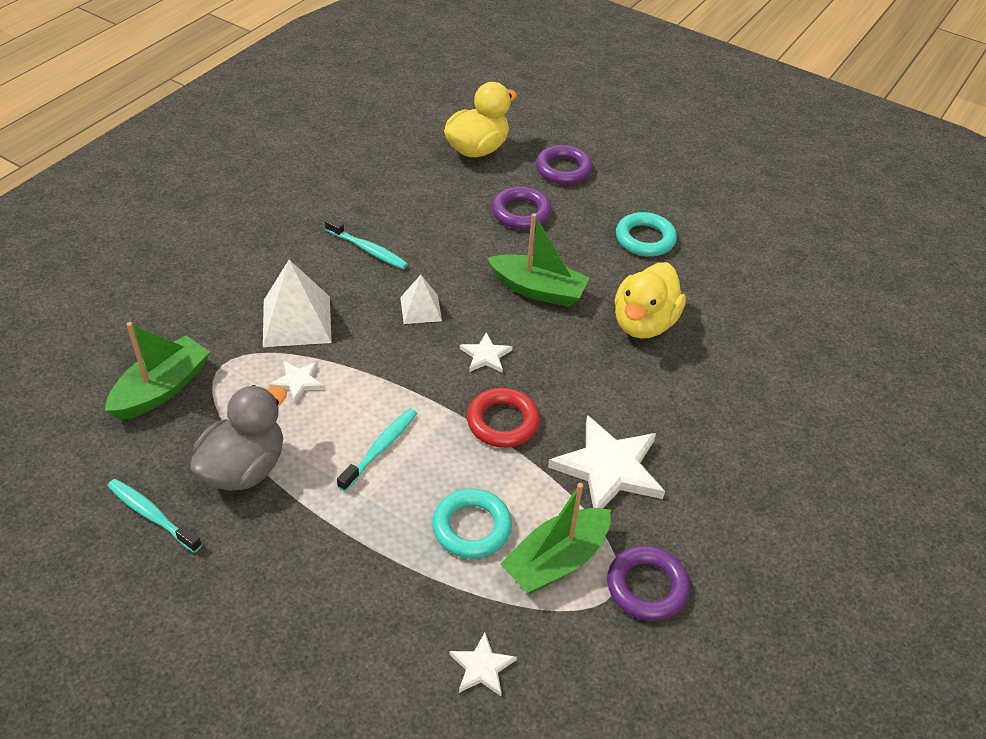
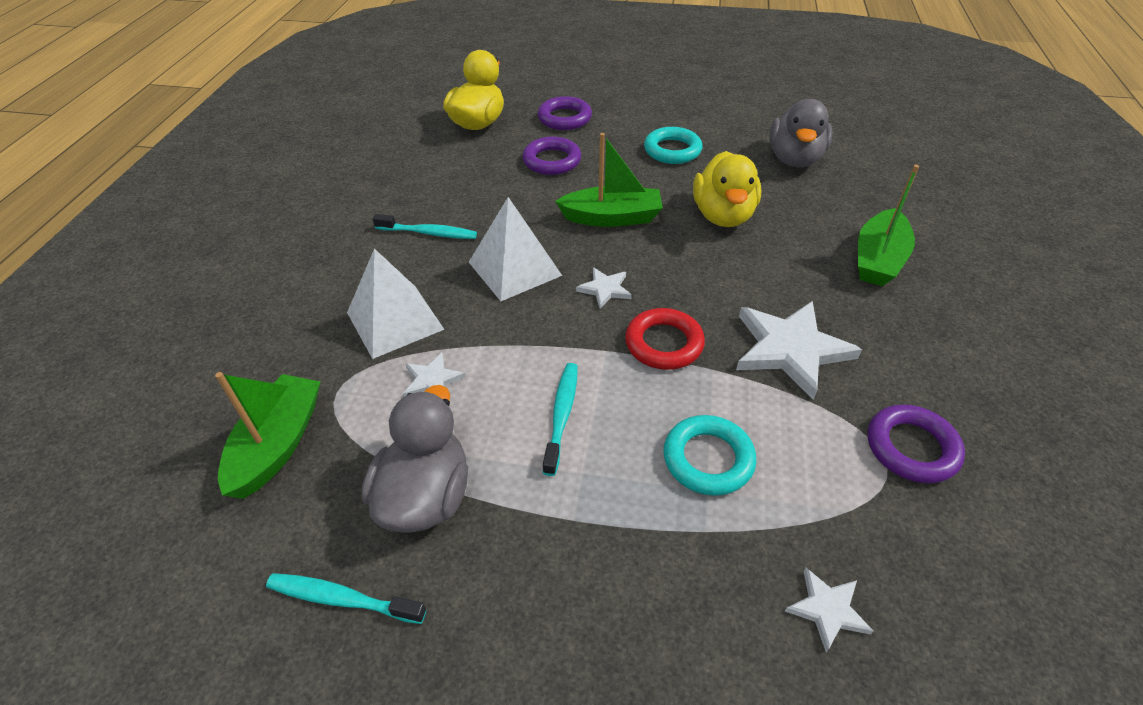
camera: 20 degrees left, 0 degrees up
white pyramid [400,275,442,324] -> white pyramid [469,197,562,301], size x1.72
green boat [500,483,611,594] -> green boat moved to [858,165,919,286]
none -> grey duck [769,99,833,167]

